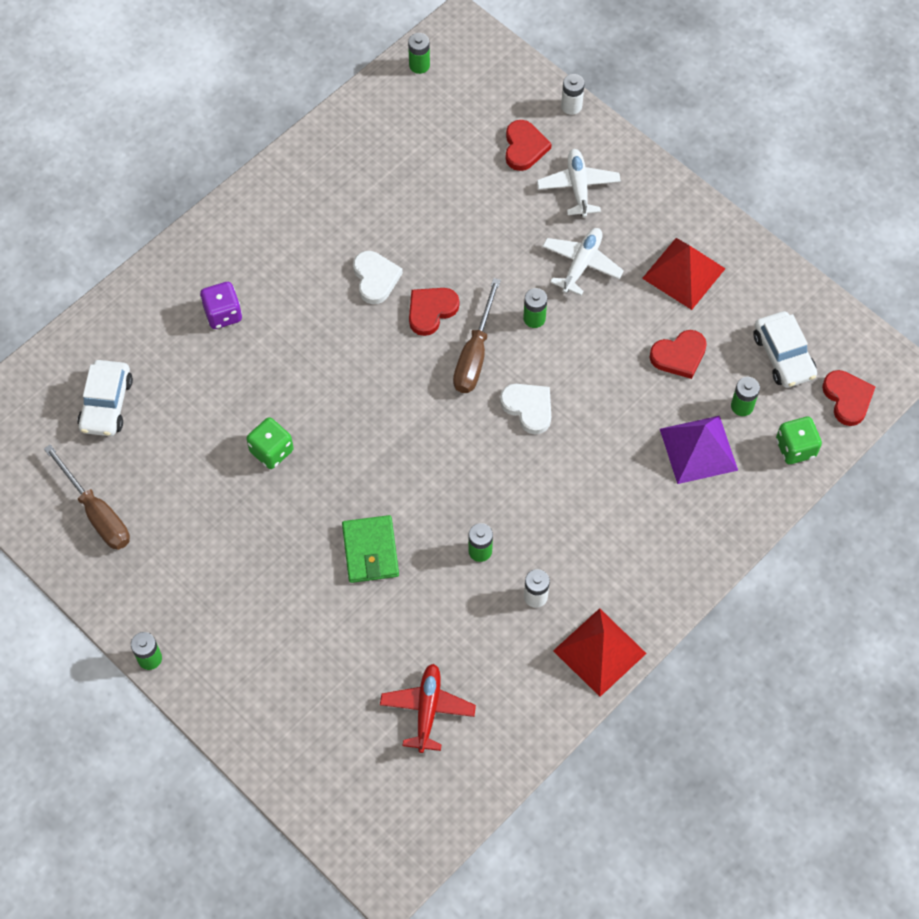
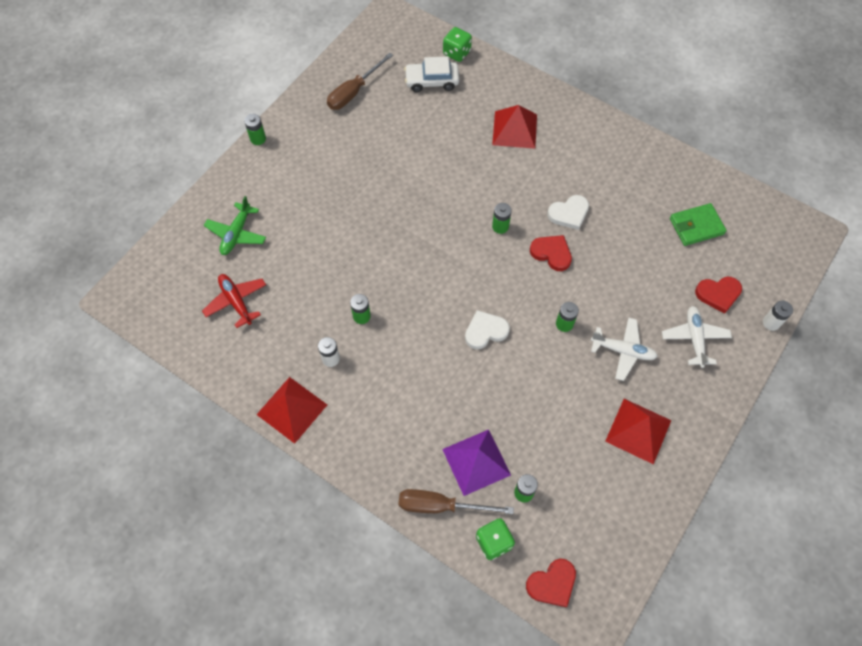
camera: 80 degrees right, 0 degrees up
purple dice [200,282,242,329] -> red pyramid [492,105,537,149]
green dice [246,417,293,469] -> green dice moved to [443,27,472,62]
green wallet [342,515,399,583] -> green wallet moved to [670,203,727,246]
red plane [380,664,476,753] -> red plane turned 120 degrees counterclockwise [202,274,266,328]
green battery [408,33,430,74] -> green battery moved to [492,203,512,234]
brown screwdriver [453,278,501,393] -> brown screwdriver moved to [399,489,514,514]
white heart [500,384,551,434] -> white heart turned 150 degrees counterclockwise [465,310,510,349]
white plane [537,149,621,218] -> white plane turned 75 degrees counterclockwise [662,306,732,368]
red heart [649,330,707,379] -> none
white car [753,311,817,388] -> none
none -> green plane [204,196,266,255]

